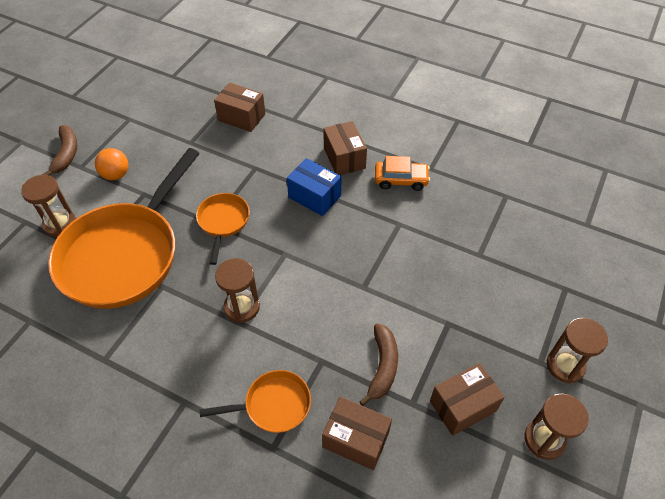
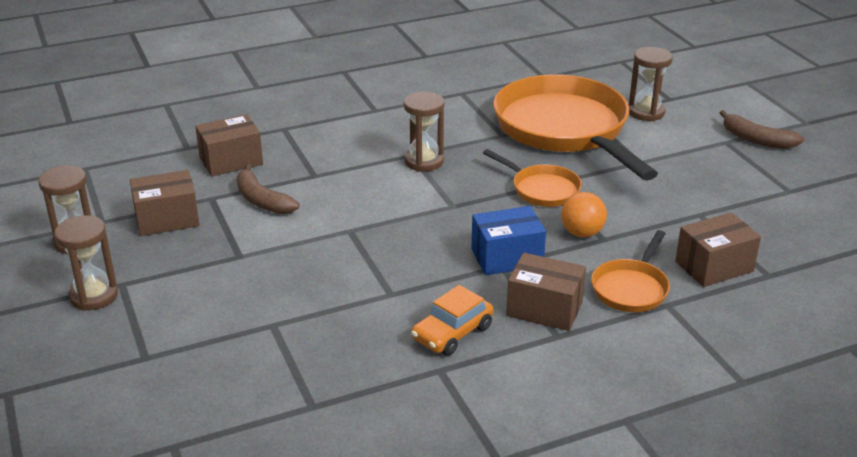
camera: 130 degrees right, 20 degrees down
orange ball [95,148,128,180] -> orange ball moved to [561,192,607,237]
orange pan [200,370,311,433] -> orange pan moved to [591,230,670,312]
brown box [430,363,505,436] -> brown box turned 60 degrees clockwise [130,170,200,236]

